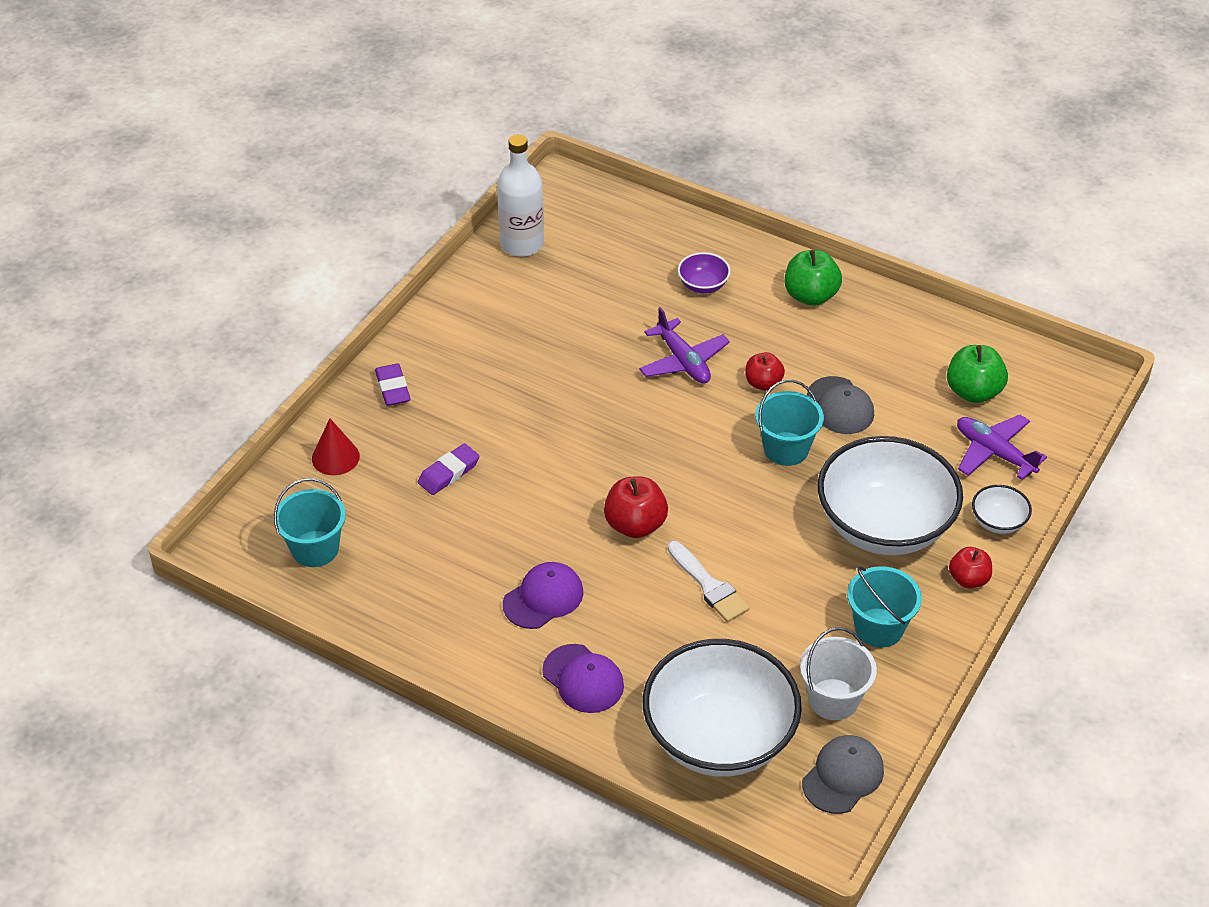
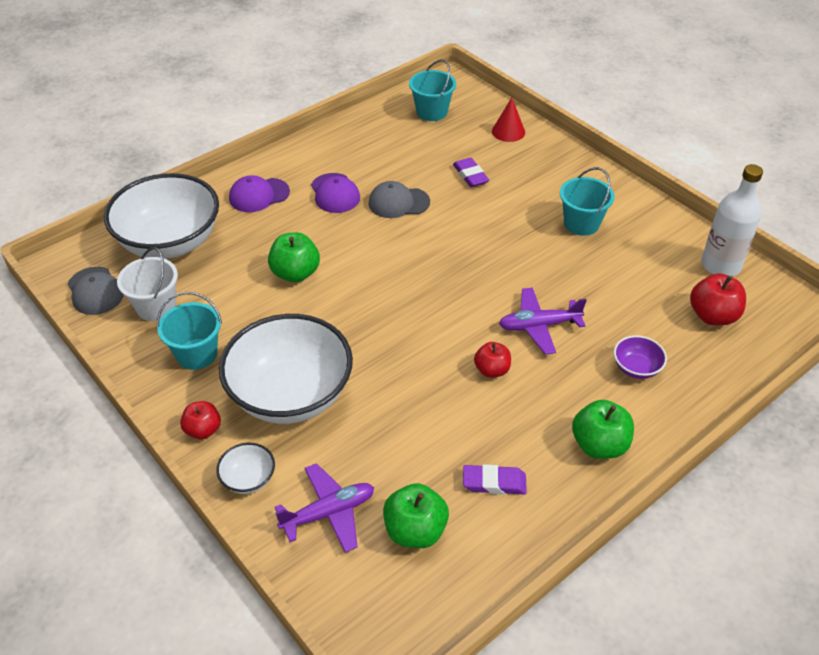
camera: 110 degrees right, 0 degrees up
purple eraser [375,364,411,406] -> purple eraser moved to [463,464,527,495]
red apple [604,476,668,538] -> red apple moved to [690,273,746,325]
white brush [667,541,750,622] -> green apple [268,232,320,282]
turquoise bucket [755,380,824,466] -> turquoise bucket moved to [560,167,615,236]
grey cap [807,376,874,434] -> grey cap moved to [368,181,430,218]

